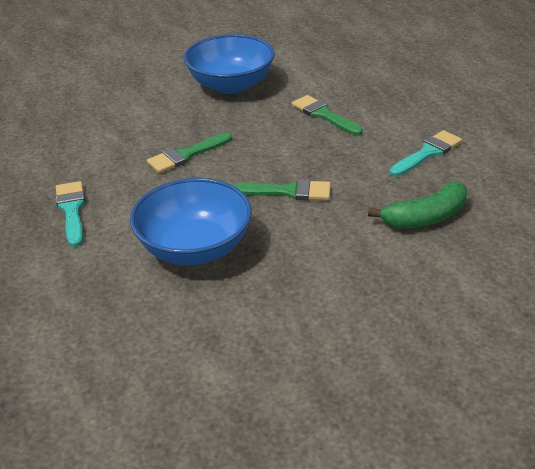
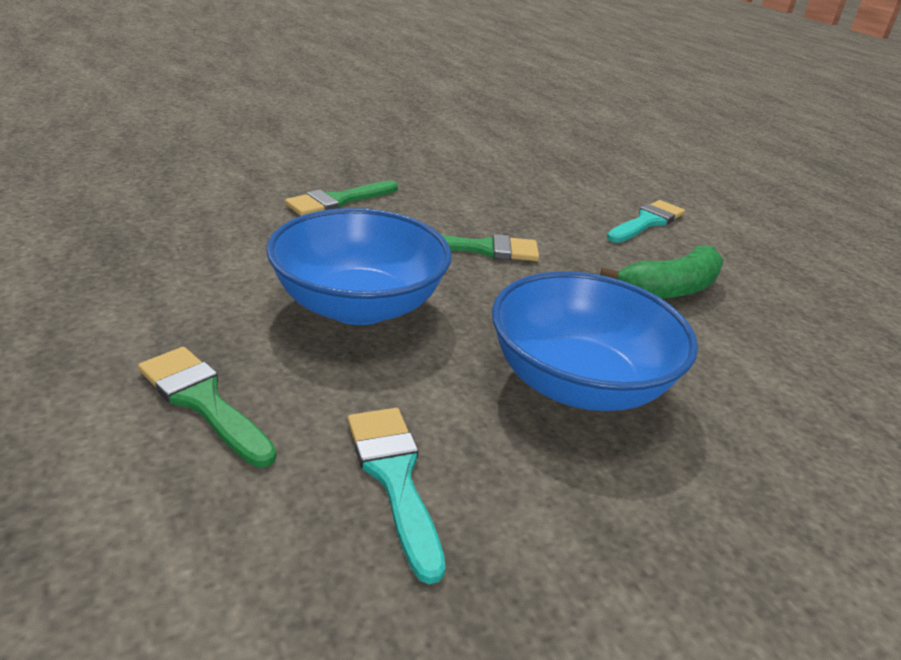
camera: 10 degrees left, 5 degrees down
turquoise brush [56,181,85,247] -> turquoise brush moved to [348,408,445,584]
blue bowl [184,34,275,94] -> blue bowl moved to [492,271,698,411]
green brush [291,95,363,136] -> green brush moved to [138,347,277,467]

